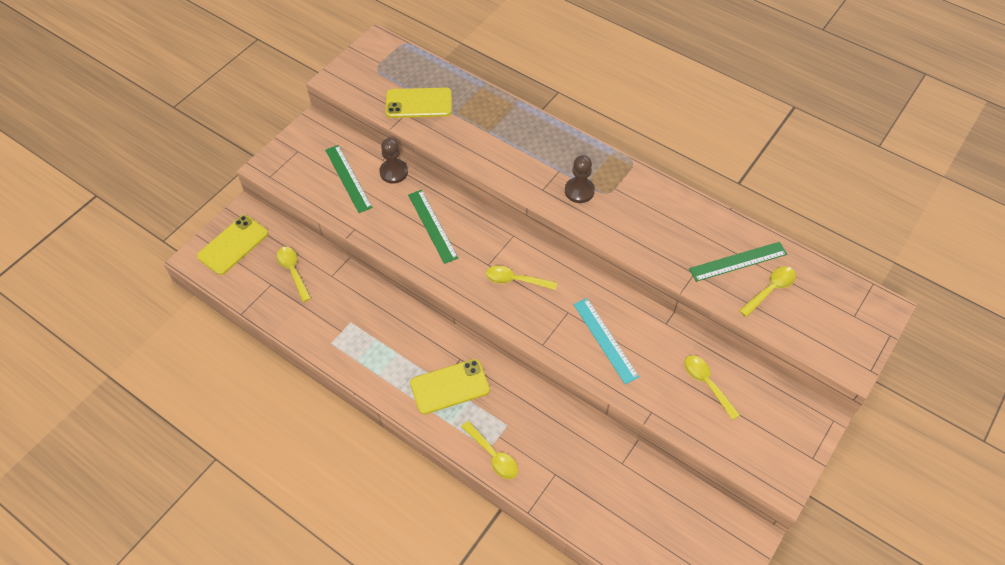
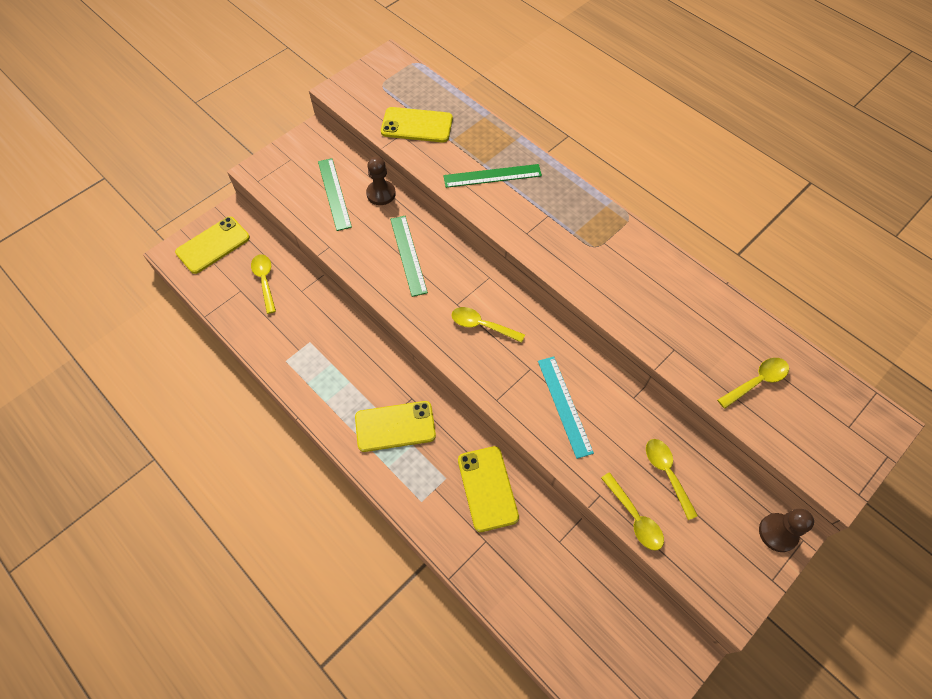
camera: 10 degrees right, 5 degrees up
yellow spoon [461,421,518,479] -> yellow spoon moved to [601,472,664,550]
brown pawn [565,155,595,203] -> brown pawn moved to [759,509,814,552]
green ruler [689,242,787,282] -> green ruler moved to [443,164,542,188]
none -> yellow phone [458,446,519,532]

